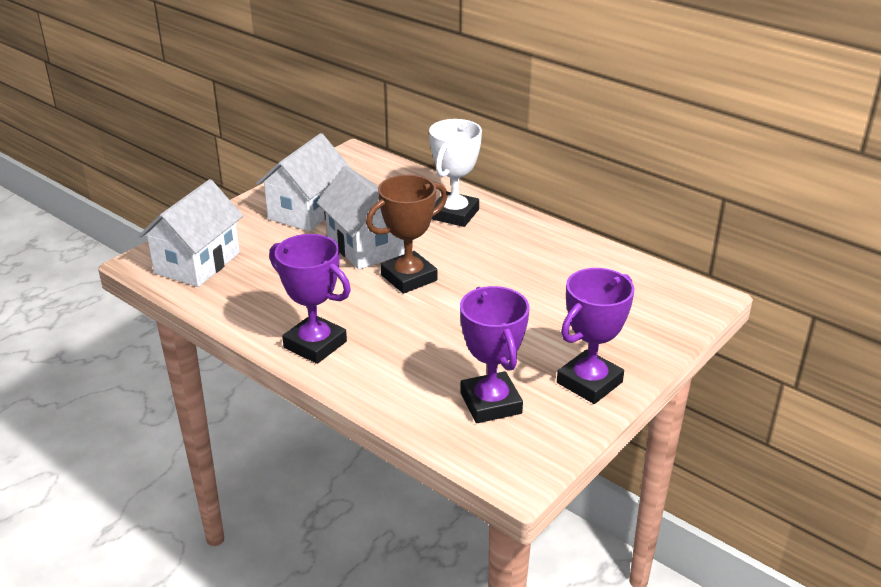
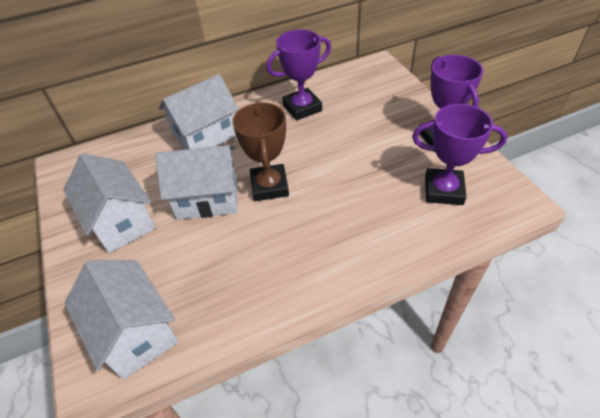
camera: 60 degrees left, 15 degrees up
purple trophy [269,234,351,364] -> purple trophy moved to [266,29,331,121]
white trophy [429,119,482,227] -> white house [159,74,239,150]

